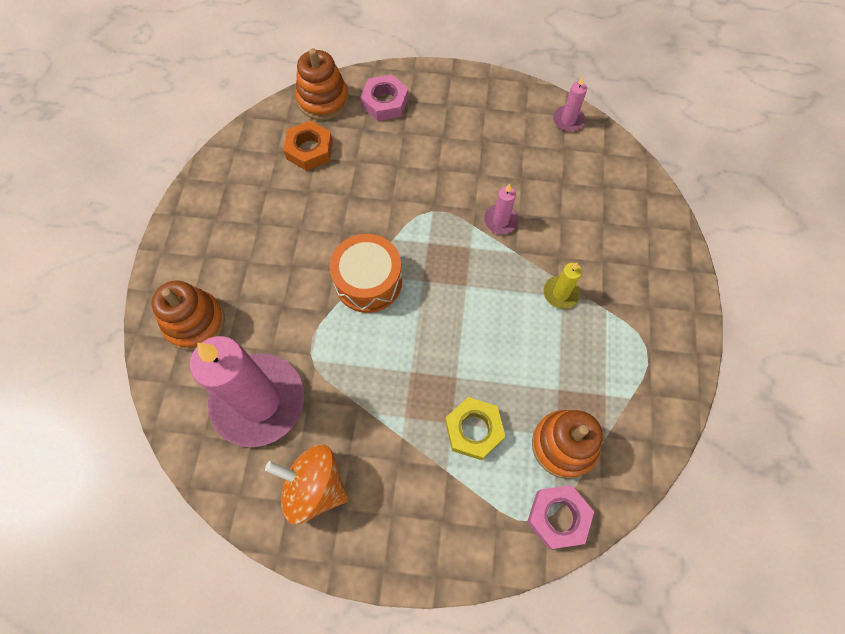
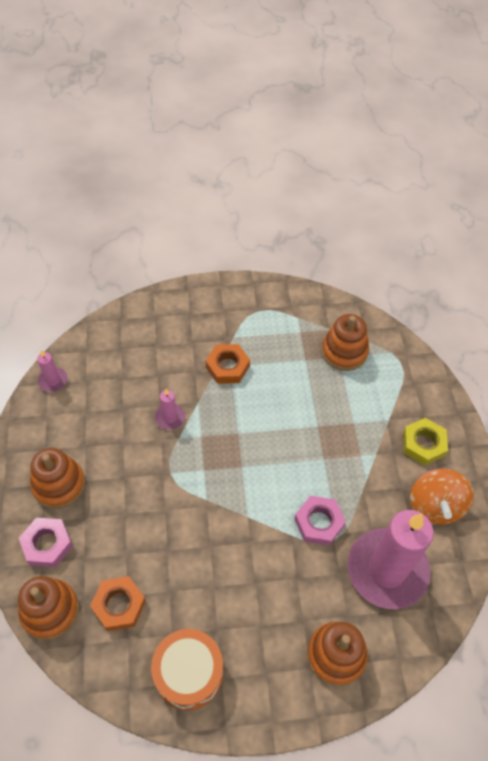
camera: 105 degrees left, 10 degrees down
orange drum [330,234,402,313] -> orange drum moved to [151,629,223,710]
yellow nut [445,397,505,460] -> yellow nut moved to [403,418,448,466]
pink nut [527,485,594,549] -> pink nut moved to [295,496,346,546]
yellow candle [543,263,582,309] -> orange nut [206,344,250,384]
none -> orange stacking toy [30,448,85,509]

